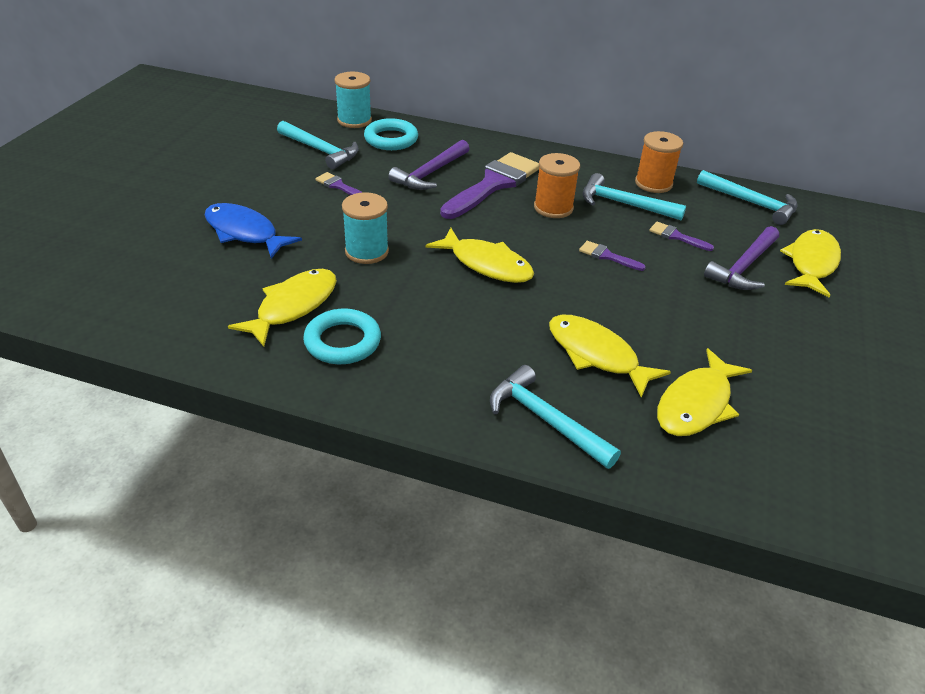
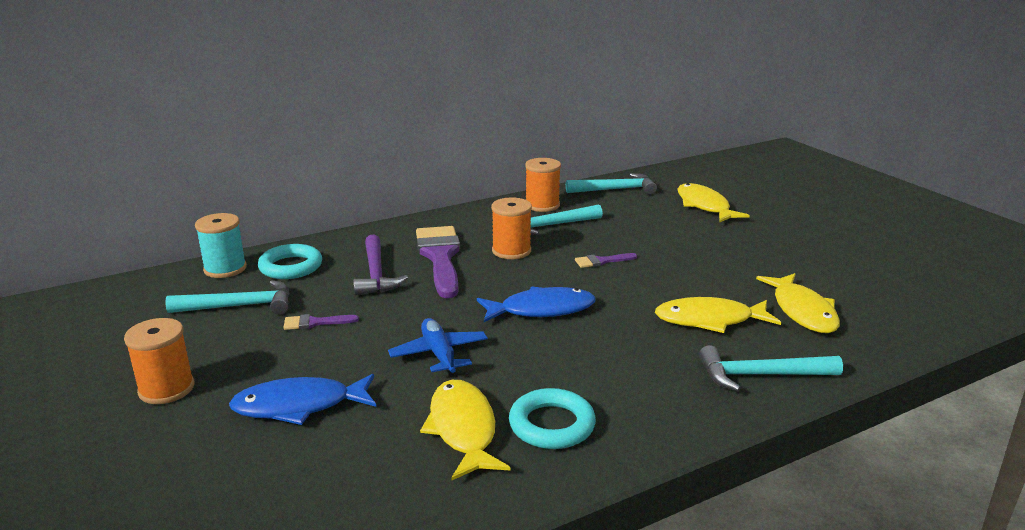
camera: 45 degrees left, 15 degrees down
turquoise spool [342,192,389,264] -> blue plane [388,318,488,376]
yellow fish [426,228,534,283] -> blue fish [477,286,596,322]
purple brush [649,222,714,251] -> none
purple hammer [704,226,779,290] -> none
none -> orange spool [124,318,195,404]

